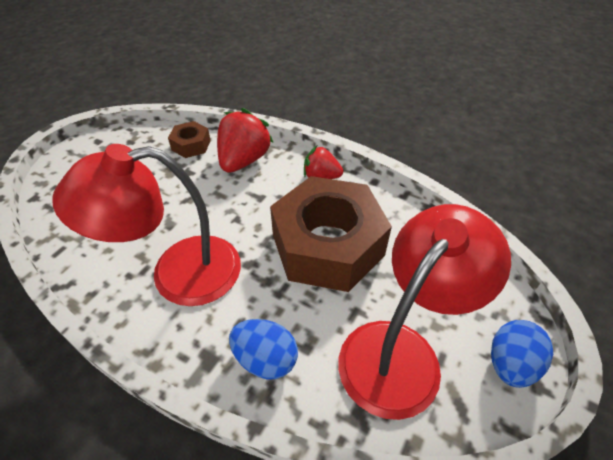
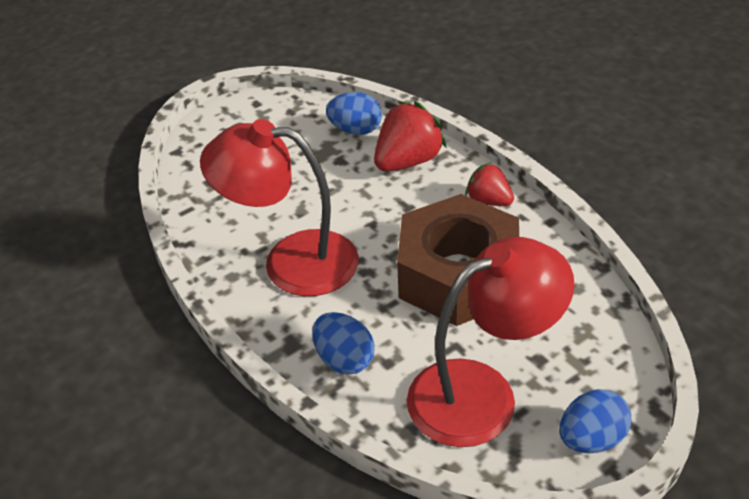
camera: 25 degrees right, 5 degrees down
brown nut [168,121,211,158] -> blue egg [326,92,382,135]

